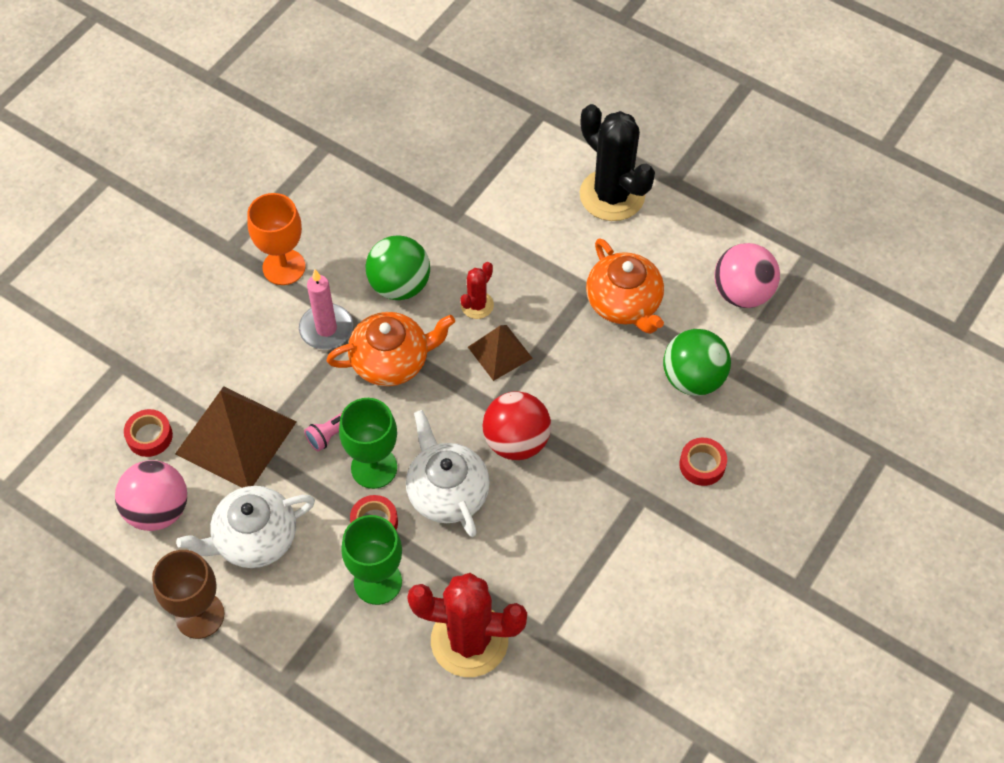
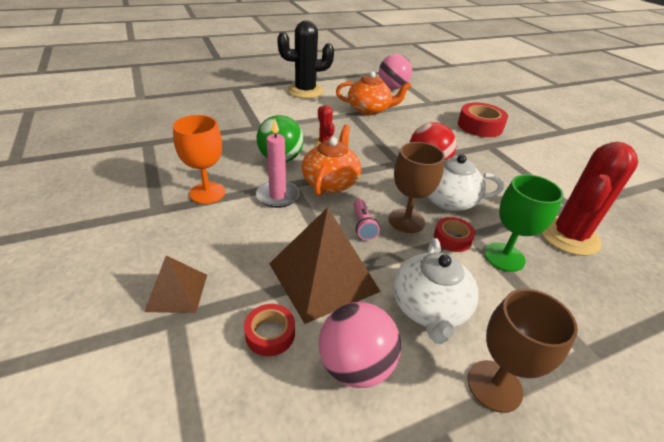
camera: 60 degrees left, 20 degrees down
green goblet [339,398,397,489] -> brown goblet [389,142,445,233]
brown pyramid [468,325,533,381] -> brown pyramid moved to [144,255,207,313]
green ball [663,329,731,396] -> none
red tape [679,438,727,486] -> red tape [458,103,508,137], size x1.76

